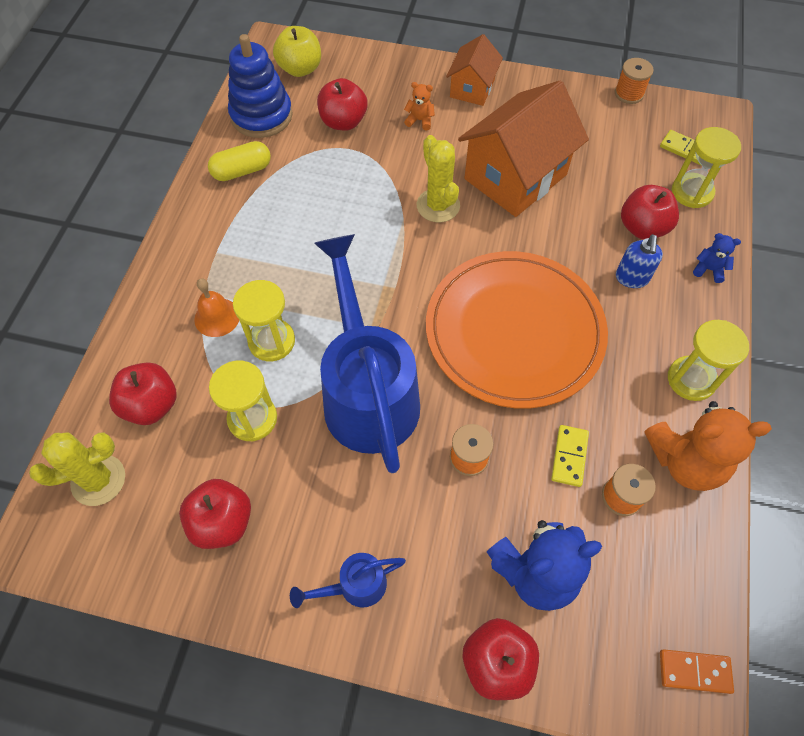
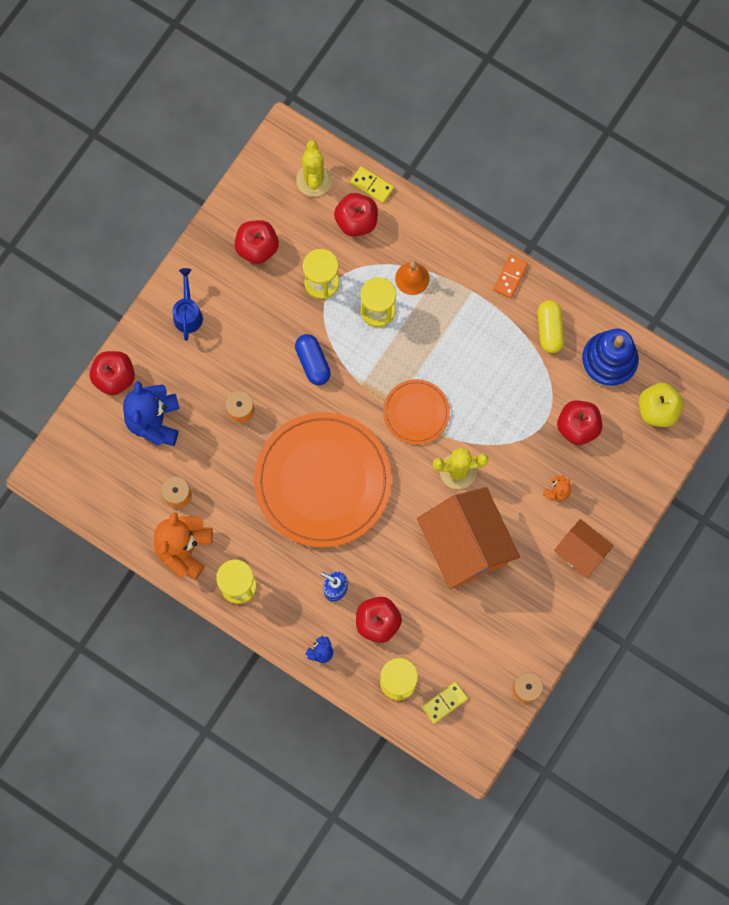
camera: 110 degrees right, 15 degrees up
blue watering can [314,234,420,473] -> blue capsule [295,334,331,385]
yellow domino [551,425,589,487] -> yellow domino moved to [350,167,394,203]
orange domino [660,649,734,694] -> orange domino moved to [493,255,528,298]
none -> orange plate [383,379,450,444]

